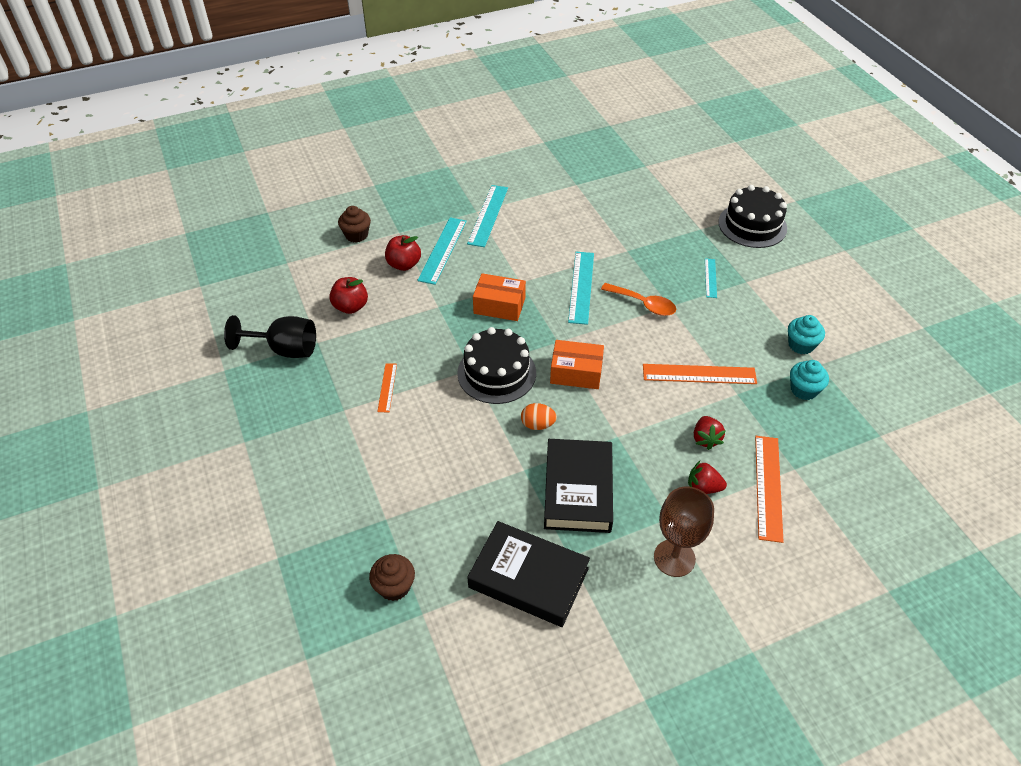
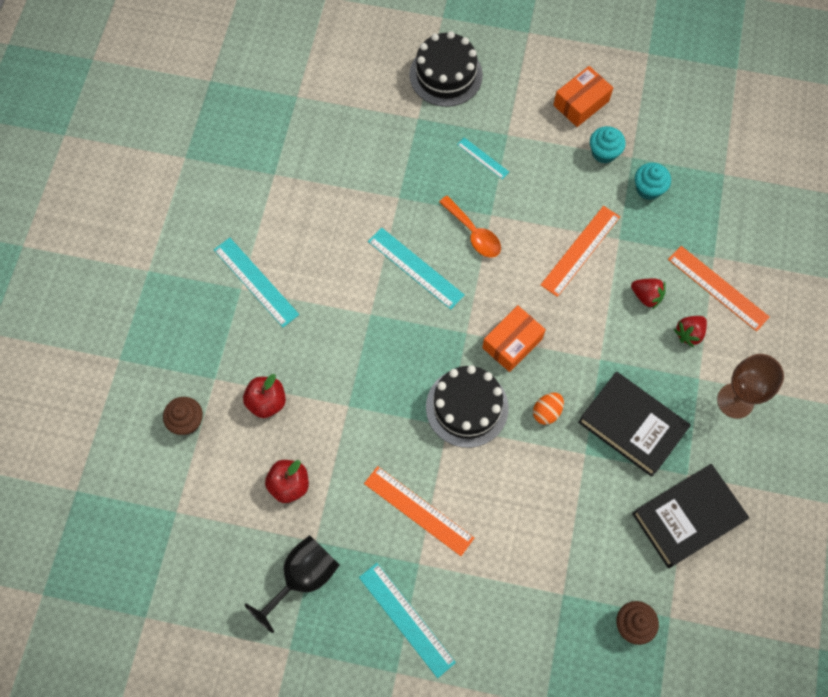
camera: 55 degrees left, 20 degrees up
orange ruler [377,363,397,412] -> orange ruler [364,466,474,556], size x1.80
turquoise ruler [417,218,467,285] -> turquoise ruler moved to [359,563,456,678]
orange box [473,273,526,321] -> orange box moved to [553,66,613,127]
orange spoon [601,283,676,316] -> orange spoon turned 75 degrees clockwise [439,196,501,258]

